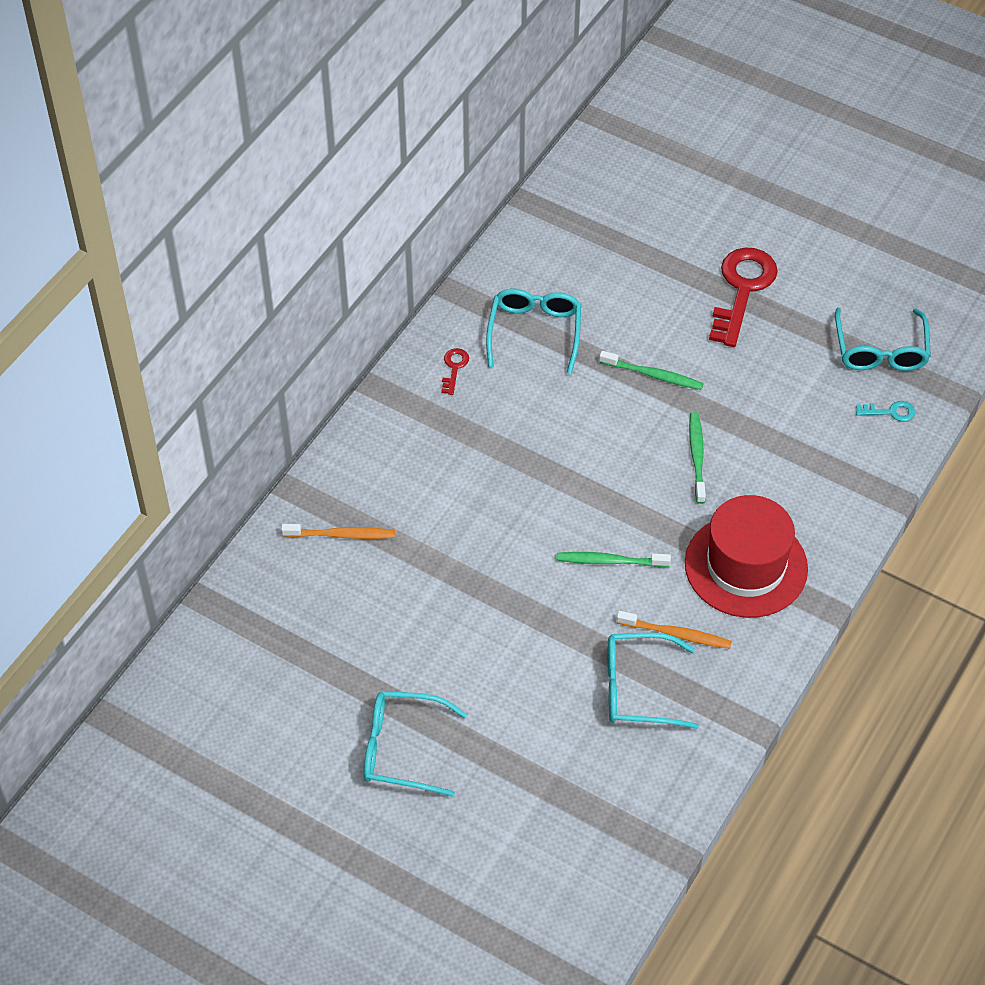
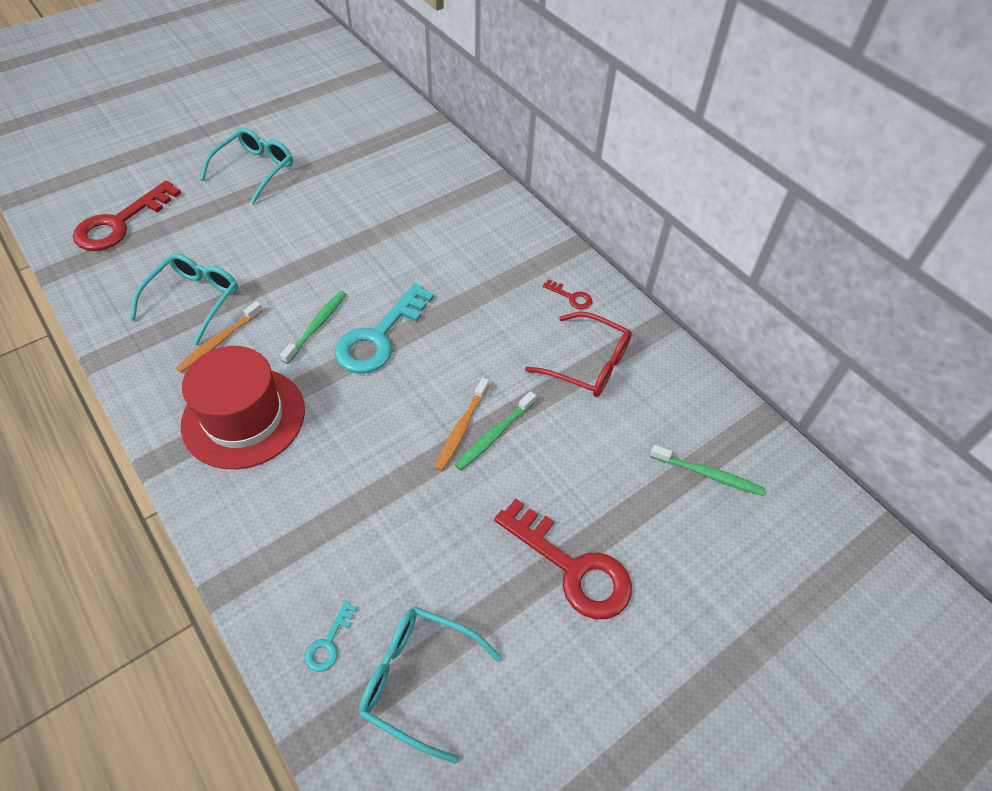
camera: 110 degrees right, 0 degrees up
orange toothbrush [281,524,395,539] -> orange toothbrush moved to [434,378,489,471]
turquoise glasses [486,289,581,374] -> red glasses [525,312,632,397]
green toothbrush [689,412,706,504] -> green toothbrush moved to [650,445,765,496]
none -> red key [73,181,181,251]
none -> turquoise key [335,283,434,373]

